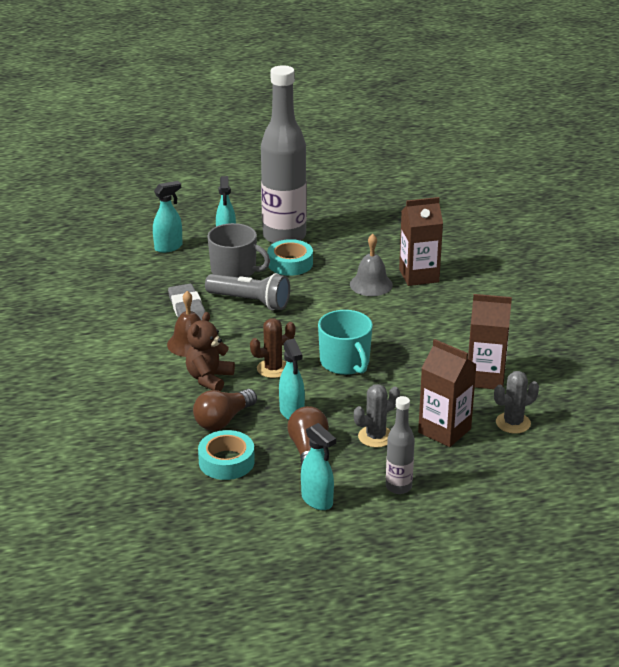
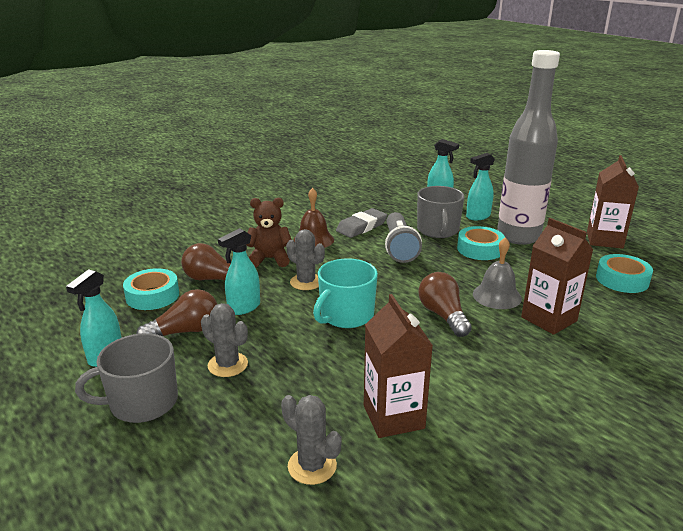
camera: 65 degrees right, 5 degrees down
brown cactus [250,318,296,378] -> grey cactus [286,229,325,290]
grey bottle [386,396,415,494] -> grey mug [75,333,178,423]
brown carton [418,339,477,447] -> brown carton moved to [587,155,639,249]
none -> brown light bulb [418,272,472,337]
none -> turquoise tape [596,254,653,293]

